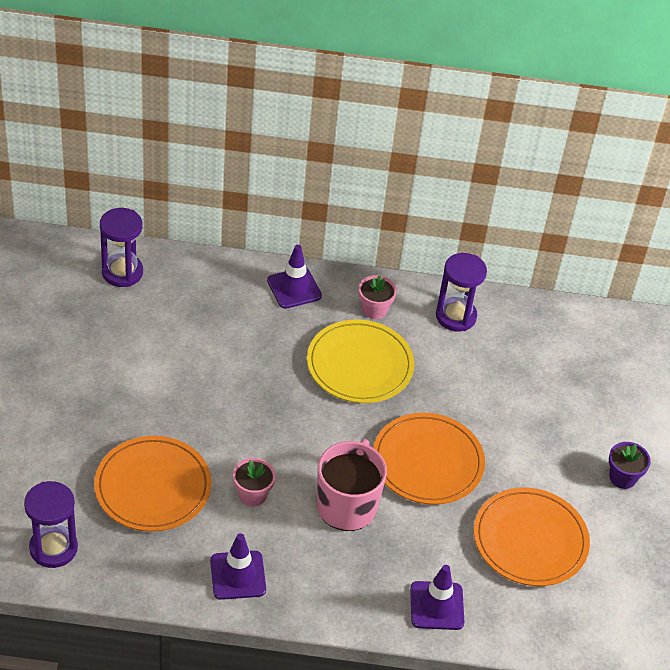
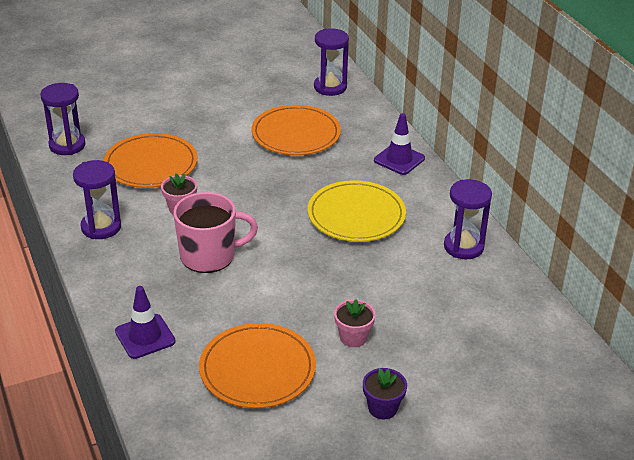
camera: 65 degrees right, 10 degrees down
purple traffic cone [210,533,266,600] -> purple hourglass [73,160,121,239]
pink flower pot [359,275,397,319] -> pink flower pot moved to [334,299,376,347]
orange plate [373,413,485,505] -> orange plate moved to [251,105,341,155]

